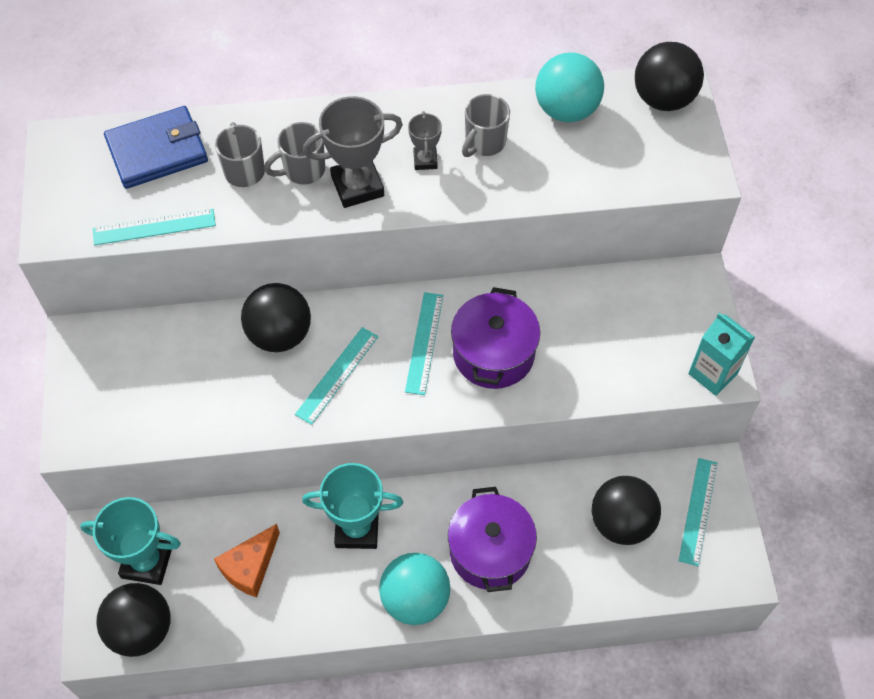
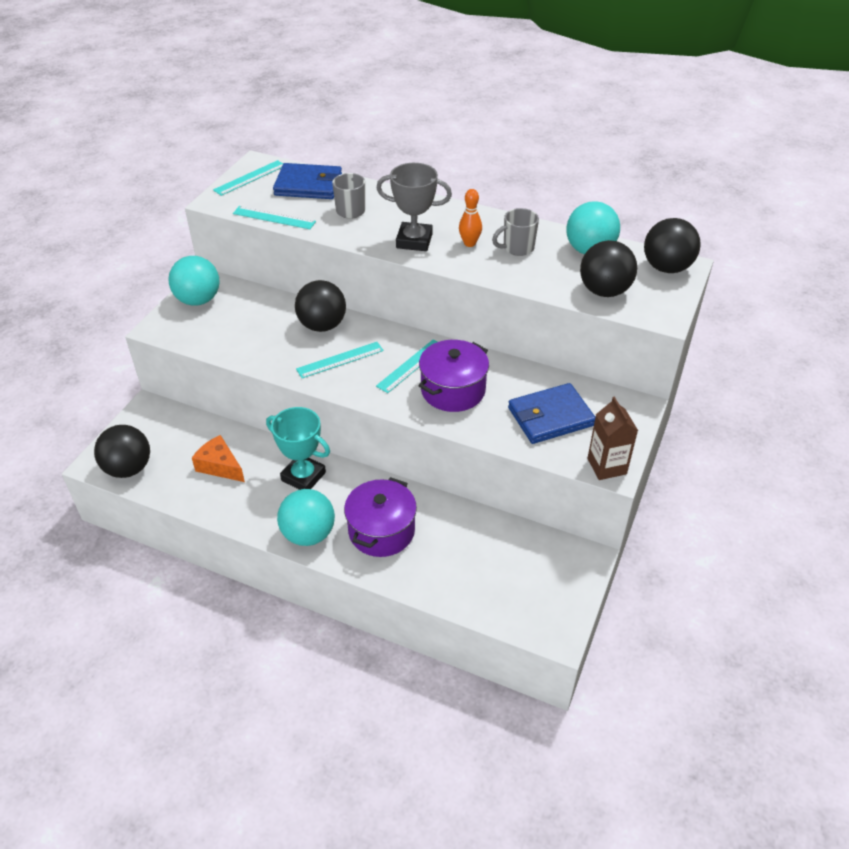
camera: 30 degrees right, 15 degrees down
turquoise trophy [80,497,181,585] -> none
orange cheese [214,524,280,598] -> orange cheese turned 60 degrees clockwise [192,435,245,482]
grey mug [264,122,325,185] -> none
grey trophy [408,111,442,170] -> orange bowling pin [459,189,482,247]
black ball [592,476,661,545] -> black ball moved to [580,240,637,297]
turquoise ruler [679,458,717,566] -> turquoise ruler moved to [213,160,283,196]
turquoise carton [688,313,755,396] -> brown carton [587,397,638,480]
none -> turquoise ball [168,256,220,306]
none -> blue wallet [508,383,595,444]

